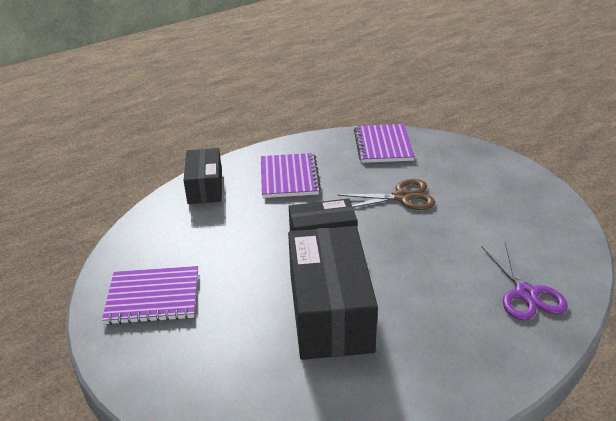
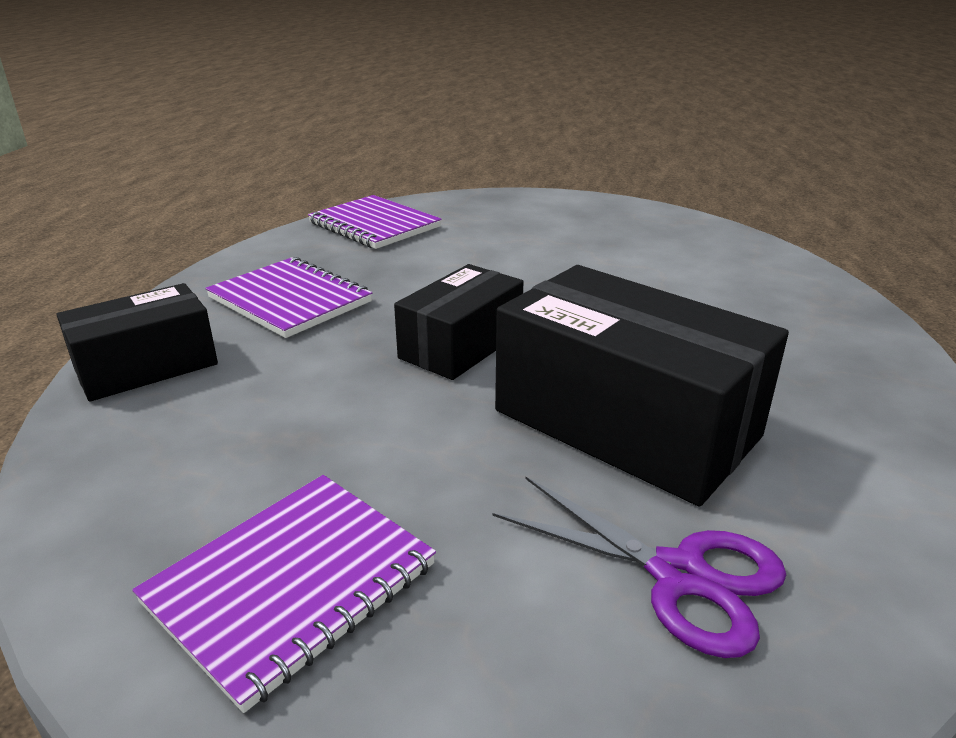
camera: 45 degrees left, 5 degrees down
black box [184,148,222,204] -> black box turned 75 degrees counterclockwise [56,283,218,402]
brown scissors [337,179,435,210] -> none
purple scissors [482,242,568,320] -> purple scissors moved to [493,477,786,658]

